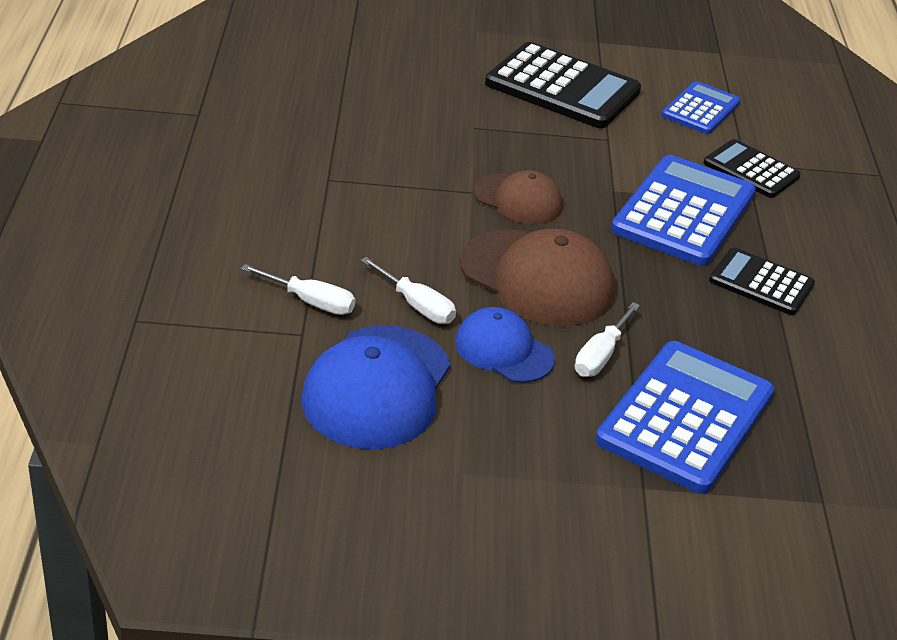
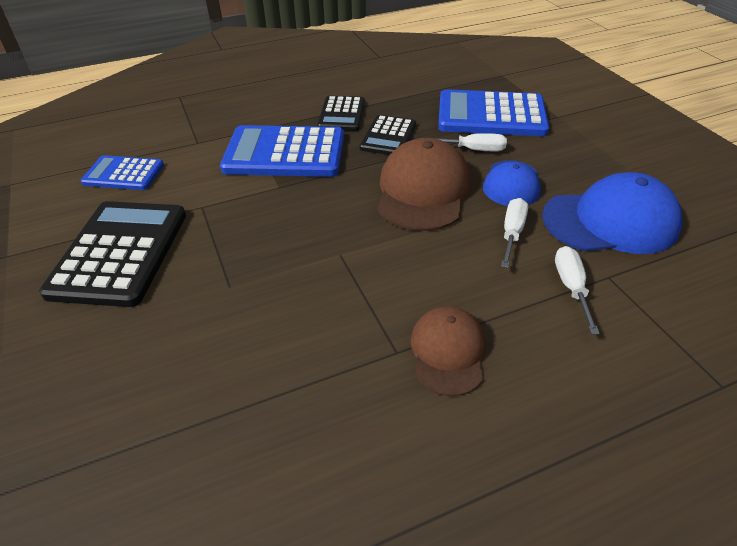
camera: 110 degrees left, 5 degrees up
brown cap [473,170,563,224] -> brown cap moved to [411,306,486,396]
black calculator [703,139,801,198] -> black calculator moved to [360,115,416,155]

